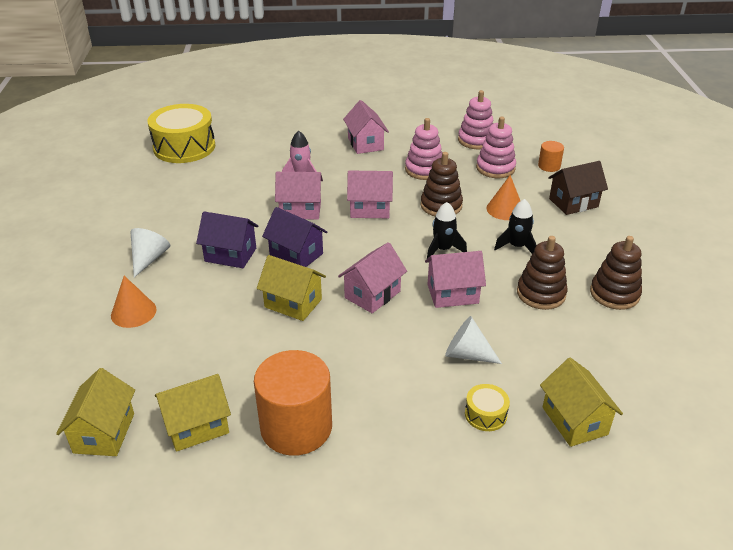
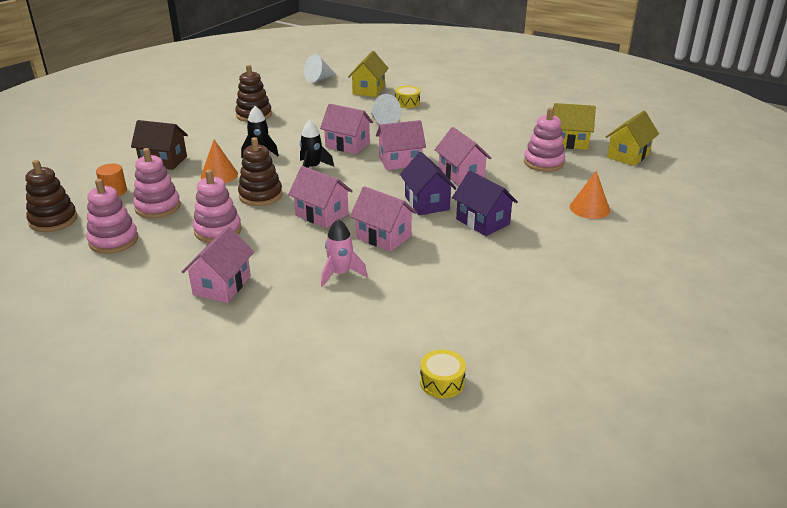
camera: 145 degrees left, 5 degrees down
white cone [131,228,170,278] -> white cone moved to [304,54,337,83]
yellow drum [147,104,215,163] -> yellow drum [420,350,466,399], size x0.44
orange cylinder [254,350,332,456] -> none
yellow house [257,255,326,321] -> pink house [435,127,492,186]
brown stacking toy [517,236,568,310] -> brown stacking toy moved to [26,160,77,232]
none -> pink stacking toy [524,108,565,172]

